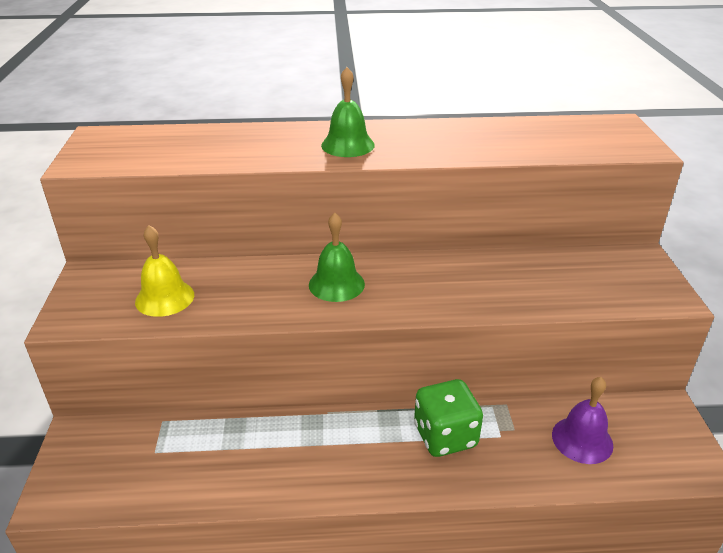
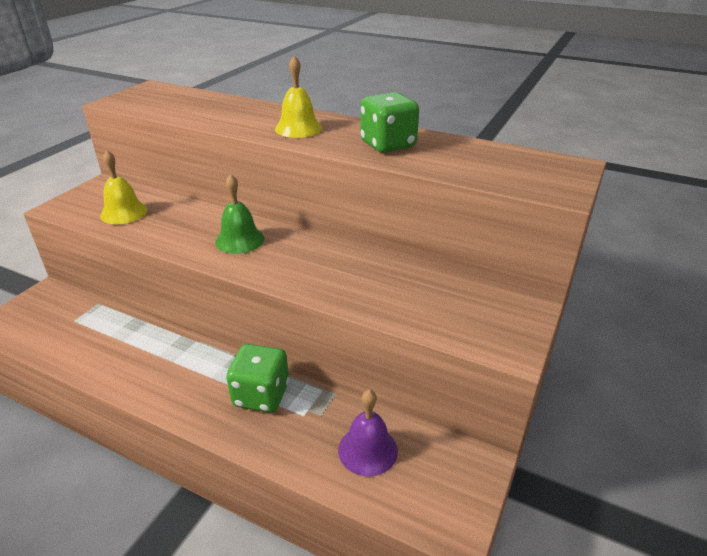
camera: 30 degrees right, 0 degrees up
green bell [321,67,375,157] -> yellow bell [275,56,322,138]
none -> green dice [360,92,419,153]

